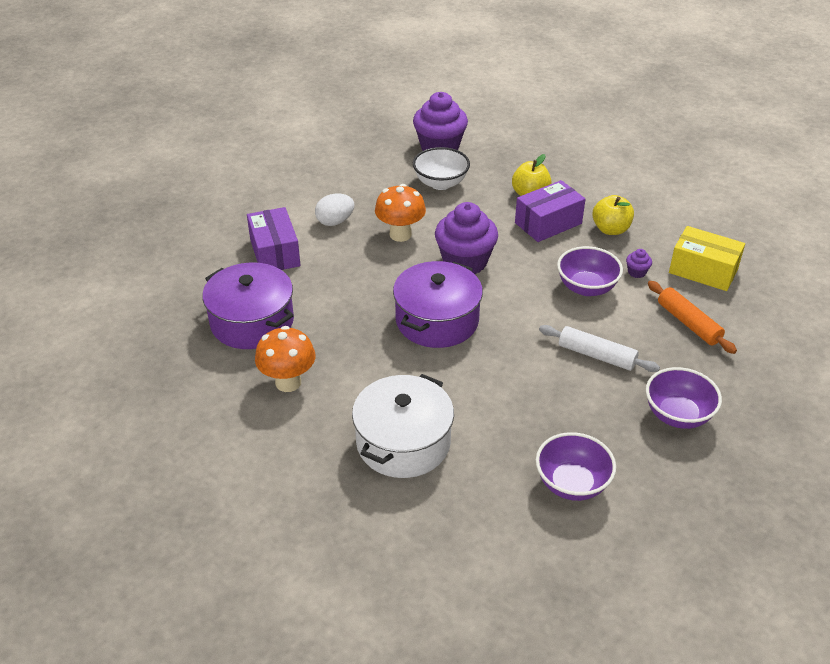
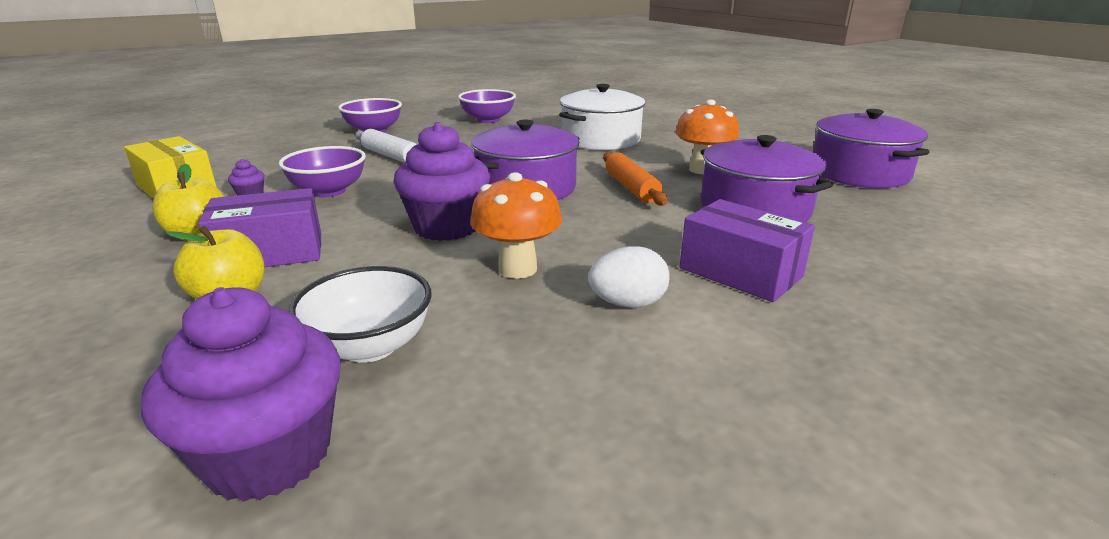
camera: 165 degrees left, 15 degrees down
purple box [247,207,301,270] -> purple box turned 45 degrees counterclockwise [680,199,815,302]
orange rolling pin [648,281,737,354] -> orange rolling pin moved to [603,152,668,206]
none -> purple pot [813,109,929,188]

